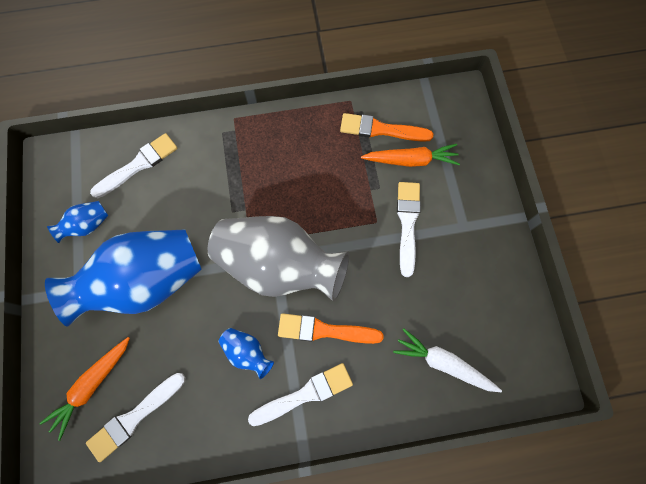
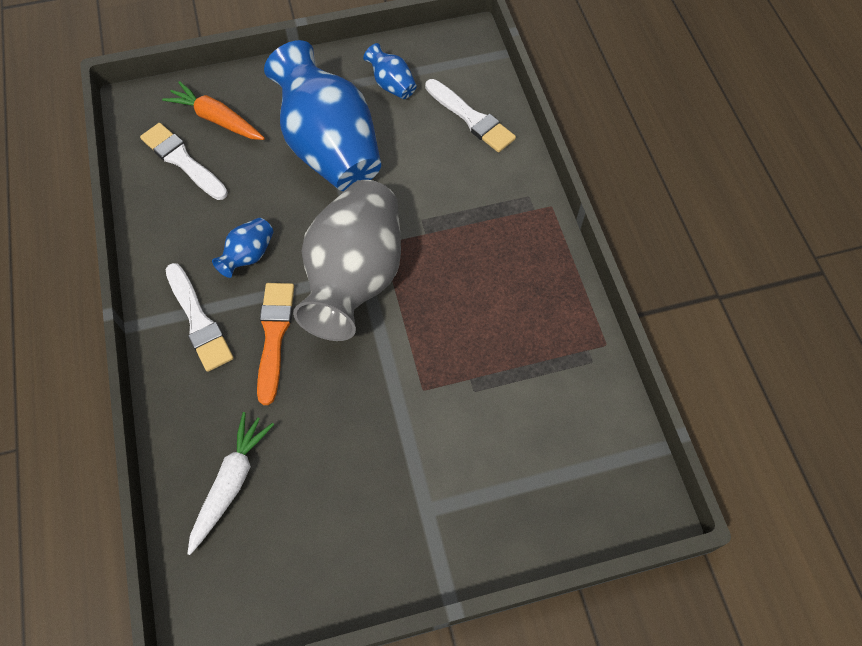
camera: 85 degrees right, 10 degrees down
orange brush [340,113,433,142] -> none
orange carrot [361,144,460,167] -> none
white brush [397,182,421,277] -> none

